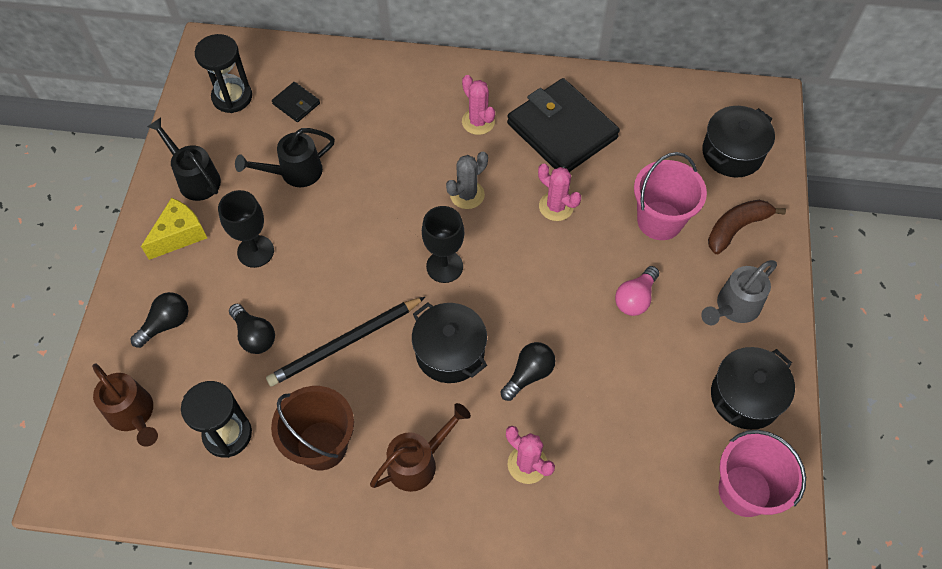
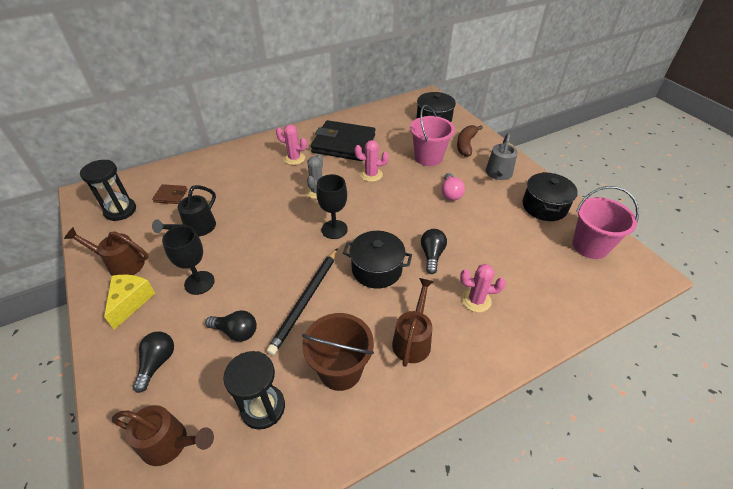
camera: 35 degrees left, 15 degrees down
black watering can [147,117,221,201] -> brown watering can [64,227,149,276]
black wallet [272,82,320,122] -> brown wallet [152,184,187,204]

